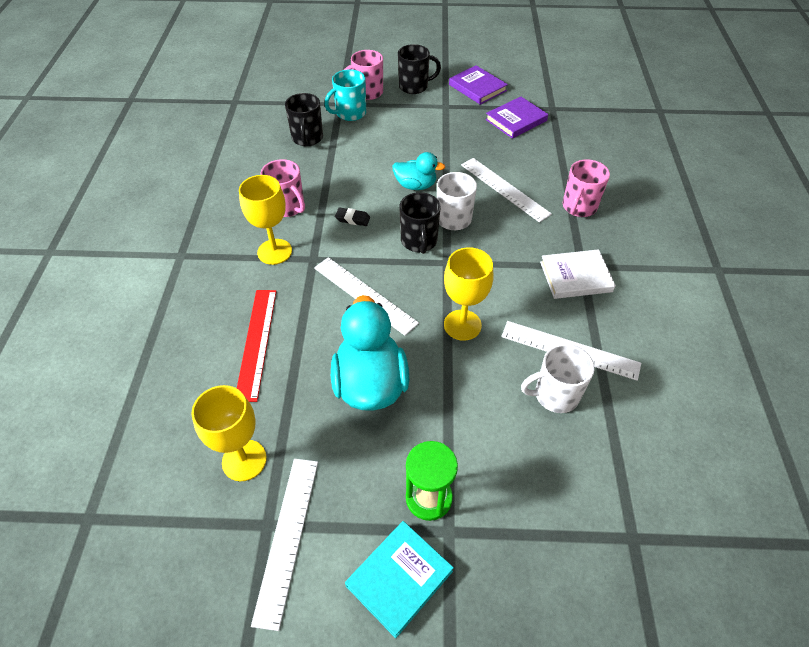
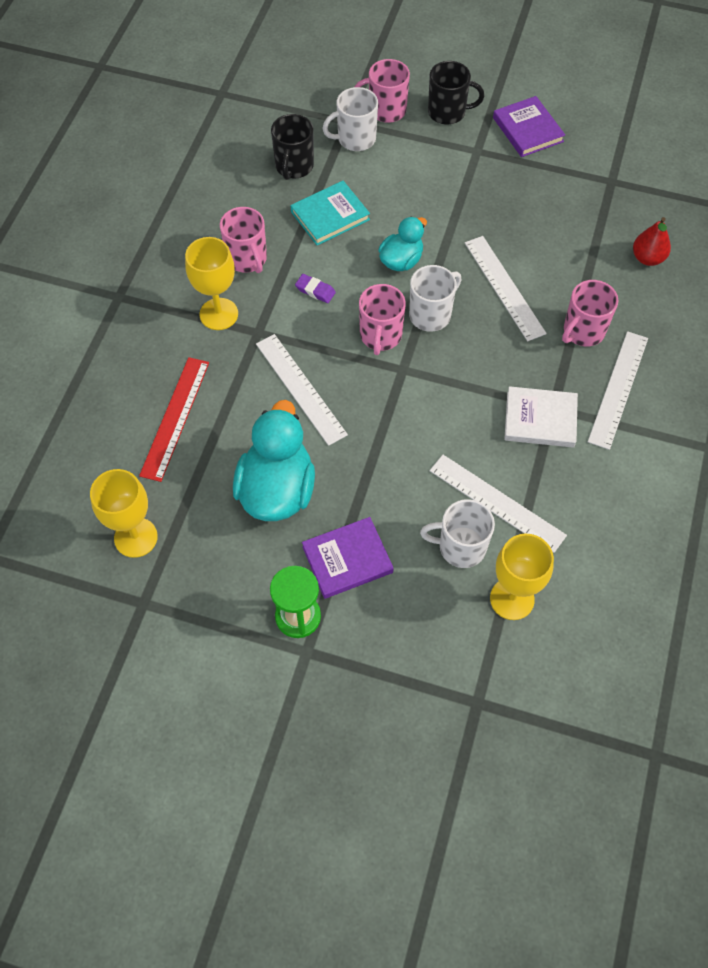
camera: 15 degrees right, 10 degrees up
white ruler [251,459,318,631] -> white ruler moved to [588,331,648,450]
turquoise mug [324,69,366,121] -> white mug [322,87,378,151]
black eraser [335,207,370,226] -> purple eraser [295,274,336,303]
turquoise book [345,521,454,638] -> turquoise book moved to [290,181,370,245]
turquoise duck [392,152,445,190] -> turquoise duck turned 75 degrees counterclockwise [378,217,427,271]
black mug [399,192,441,254] -> pink mug [359,284,406,355]
yellow goblet [444,247,494,341] -> yellow goblet moved to [490,534,554,620]
purple book [485,97,548,139] -> purple book moved to [302,517,394,599]
none -> red pear [633,217,671,266]

